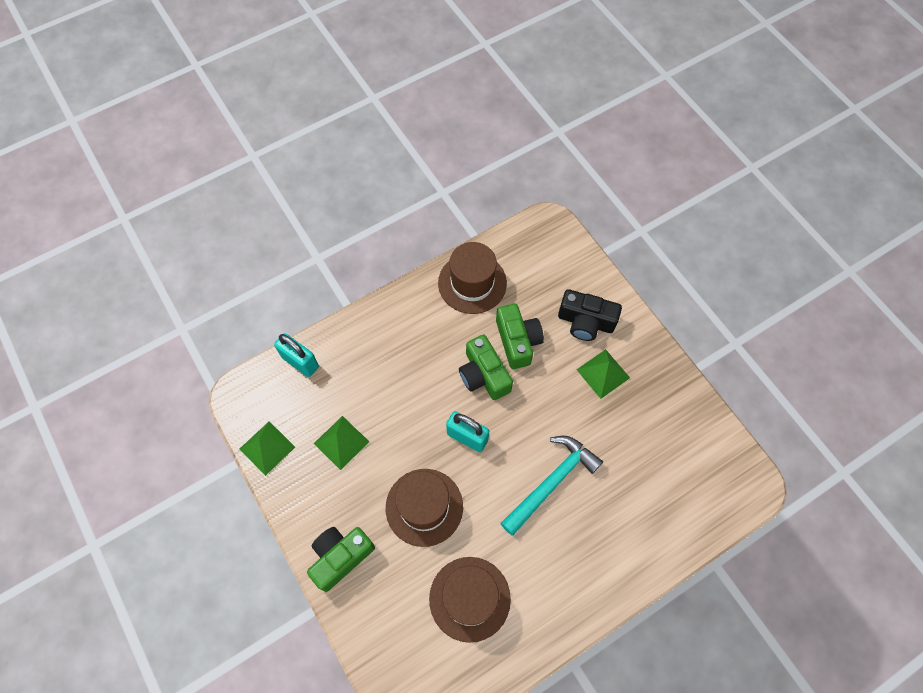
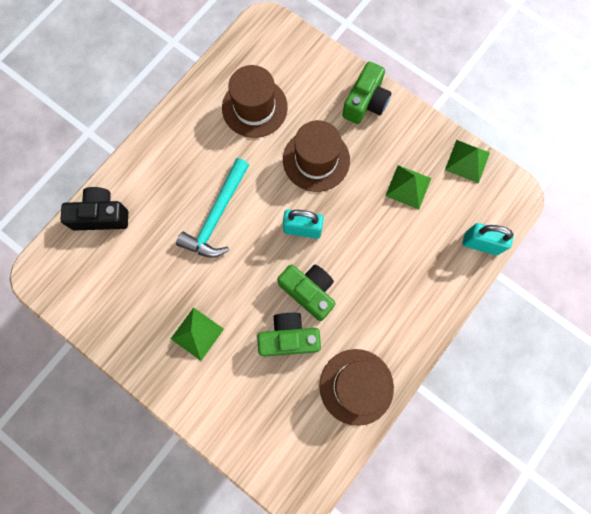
camera: 160 degrees right, 10 degrees up
green camera [496,304,544,369] -> green camera turned 120 degrees clockwise [257,312,321,357]
black camera [558,289,622,341] -> black camera moved to [60,187,128,230]

